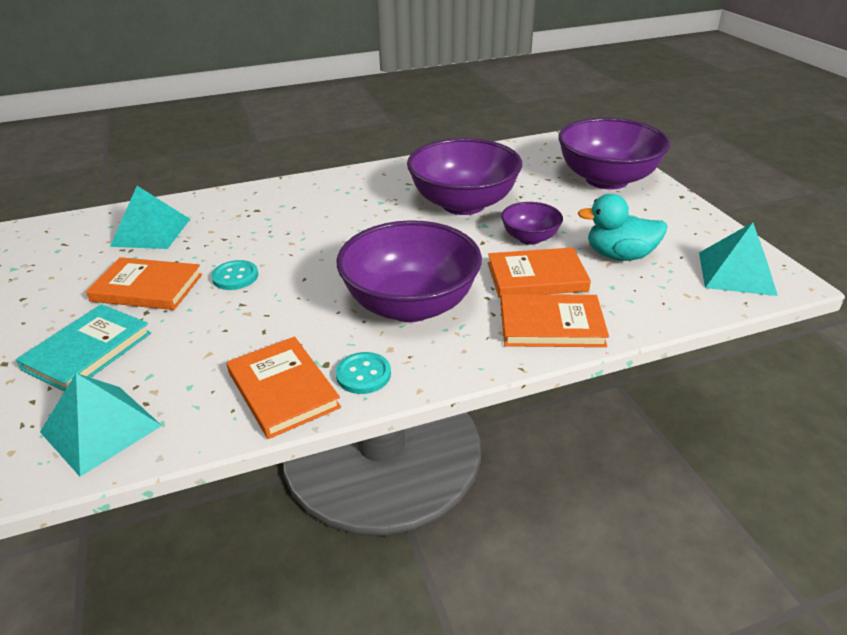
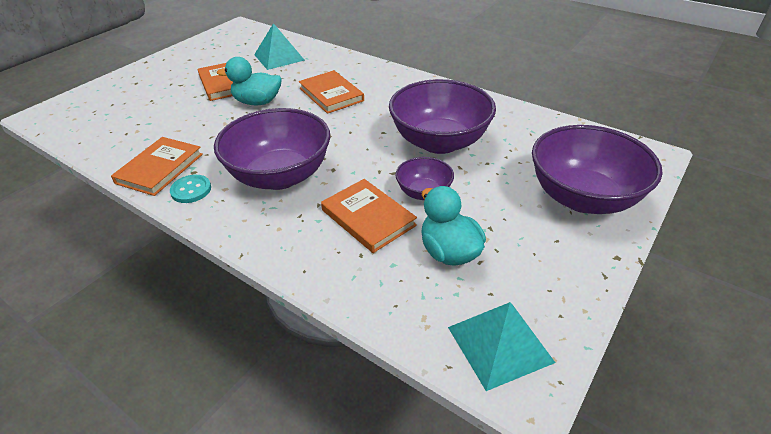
camera: 55 degrees right, 5 degrees up
turquoise book [16,304,151,392] -> none
turquoise pyramid [40,373,162,477] -> none
turquoise button [211,260,258,290] -> turquoise duck [217,57,282,105]
orange book [501,294,609,347] -> orange book moved to [299,70,364,114]

